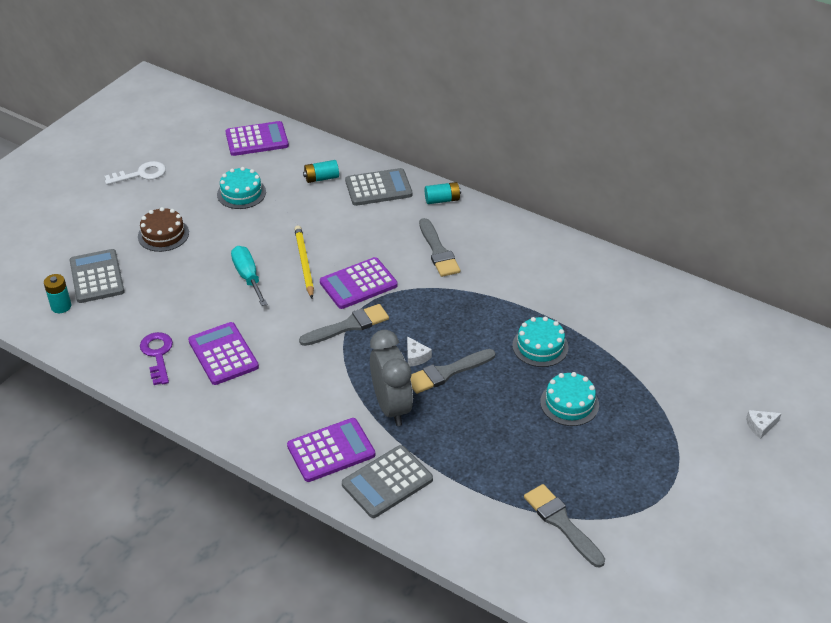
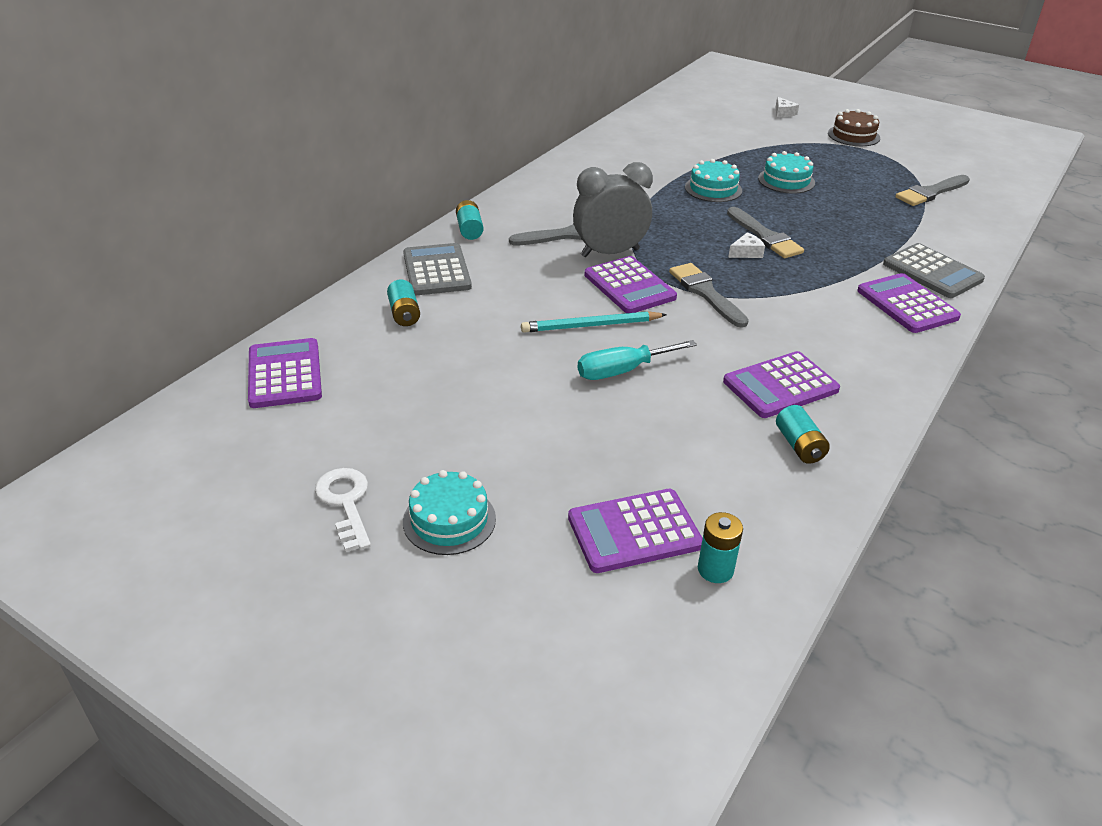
camera: 90 degrees left, 5 degrees down
grey calculator [70,249,125,303] -> purple calculator [568,489,703,573]
brown cake [138,207,189,252] -> brown cake moved to [828,109,880,146]
purple key [140,332,173,385] -> turquoise battery [776,405,830,464]
turquoise cake [217,167,266,209] -> turquoise cake moved to [403,470,496,555]
yellow pencil [294,226,314,298] -> turquoise pencil [521,311,667,333]
grey clock [370,330,413,426] -> grey clock moved to [573,162,653,257]

